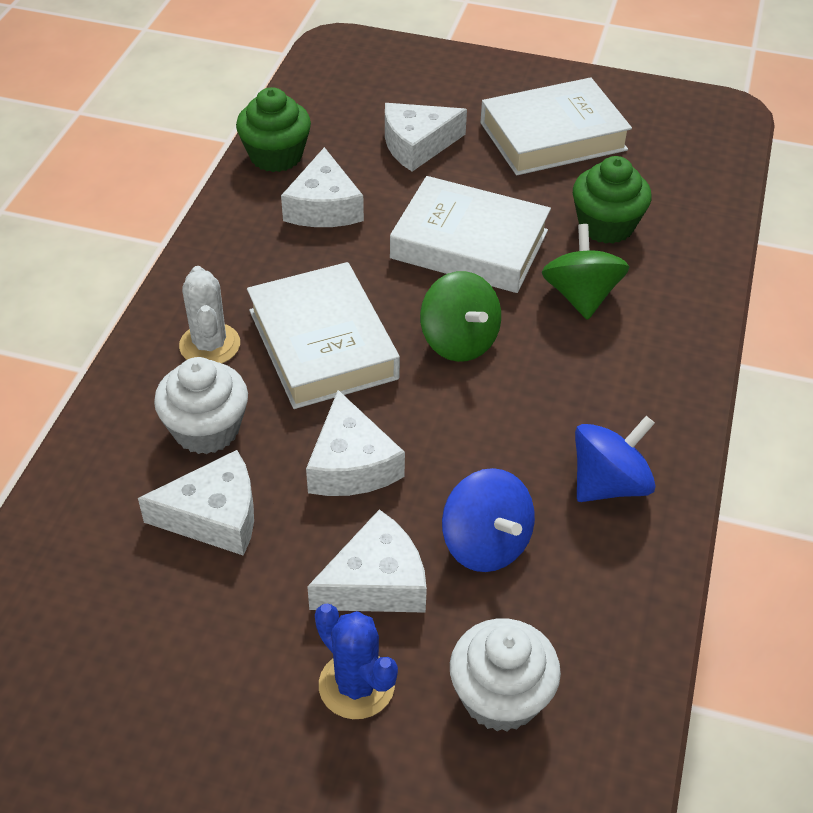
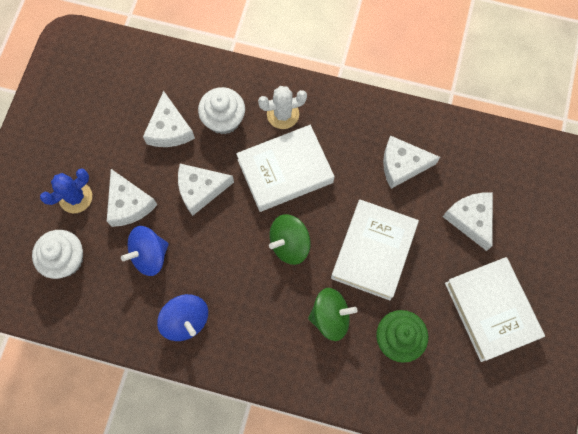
camera: 90 degrees right, 25 degrees up
green cupcake [236,87,311,172] -> none

